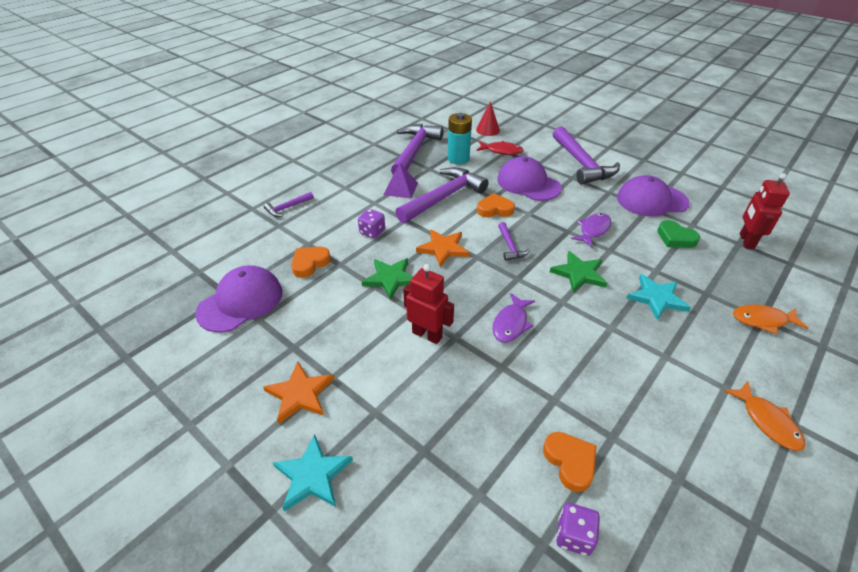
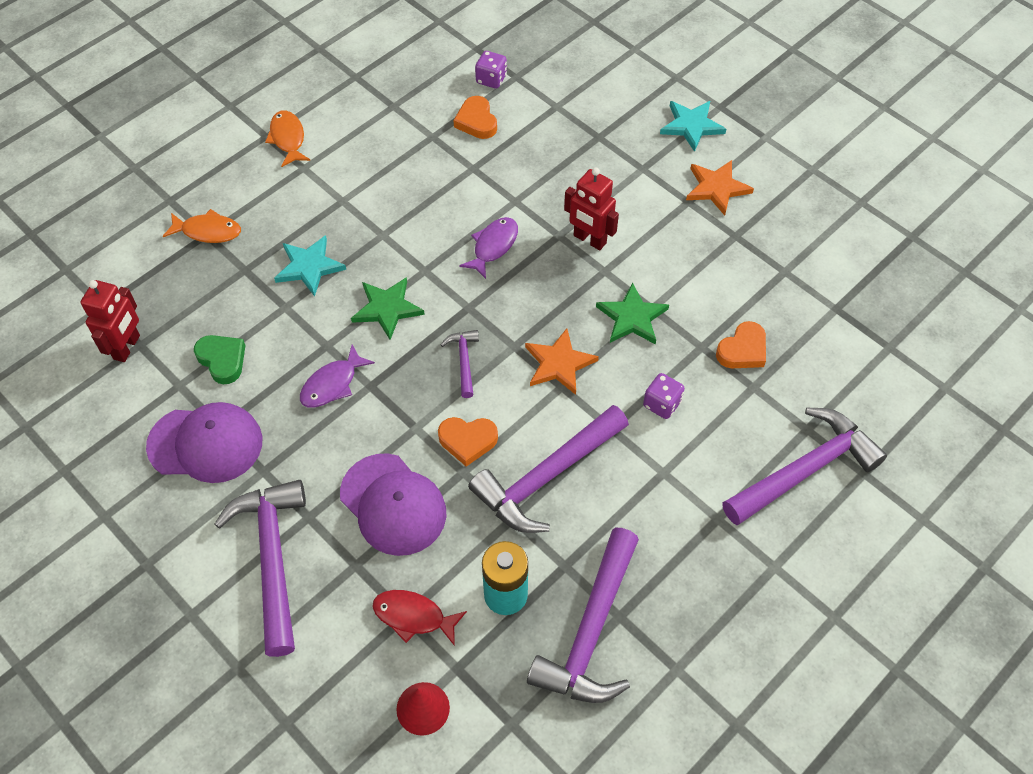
camera: 175 degrees left, 15 degrees up
purple cap [195,265,282,333] -> none
purple hammer [264,192,314,217] -> purple hammer [722,408,887,525], size x2.14
purple pyramid [383,163,418,198] -> none

